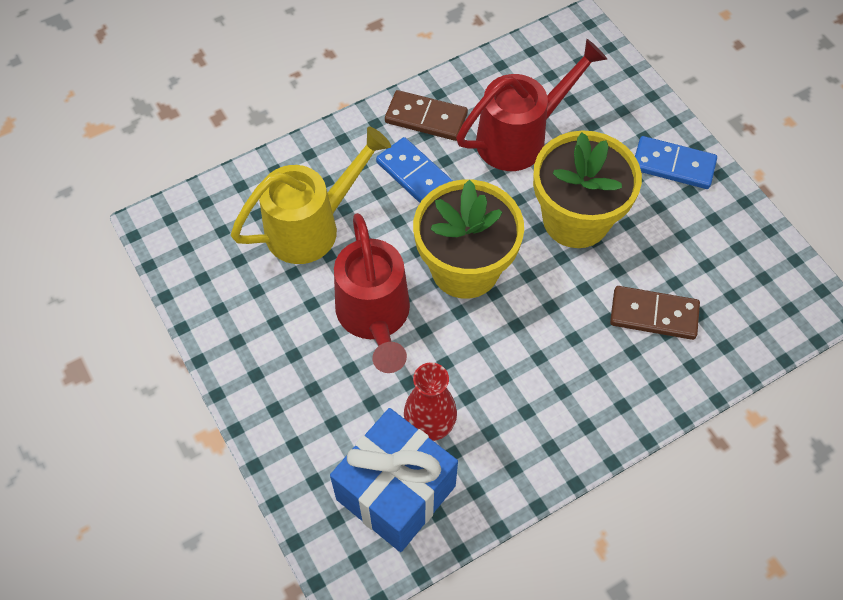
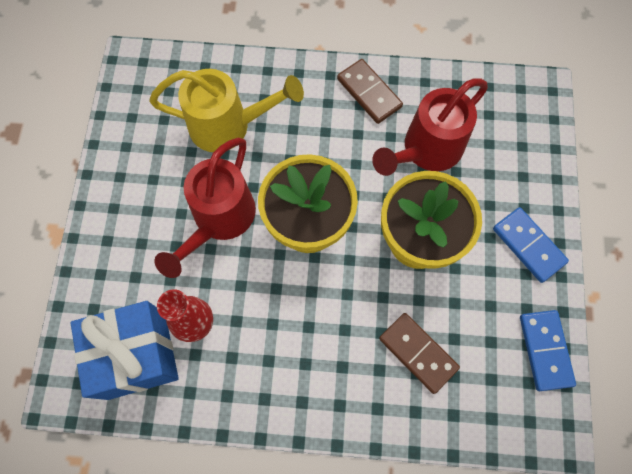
camera: 35 degrees right, 10 degrees up
blue domino [376,137,453,203] -> blue domino moved to [520,310,576,391]
red watering can [456,39,607,171] -> red watering can turned 135 degrees clockwise [372,79,488,176]

